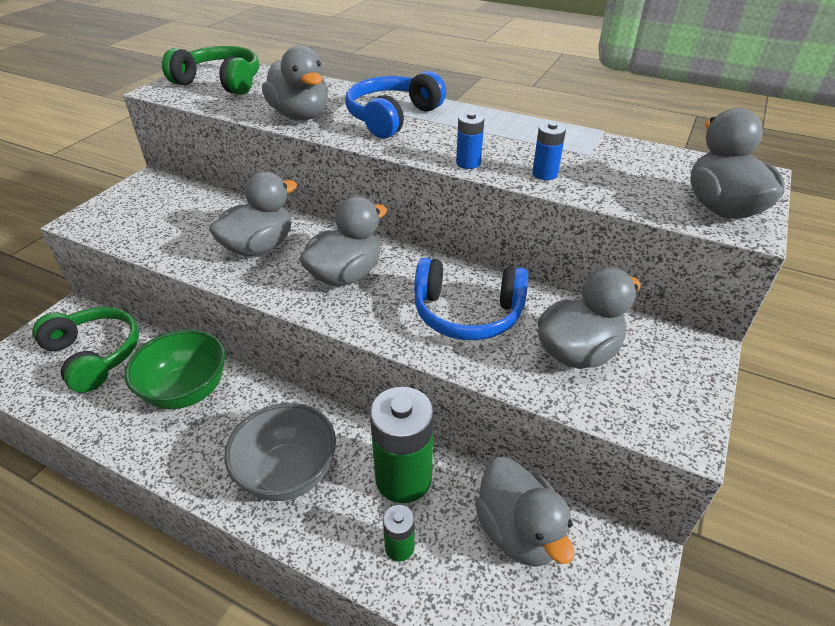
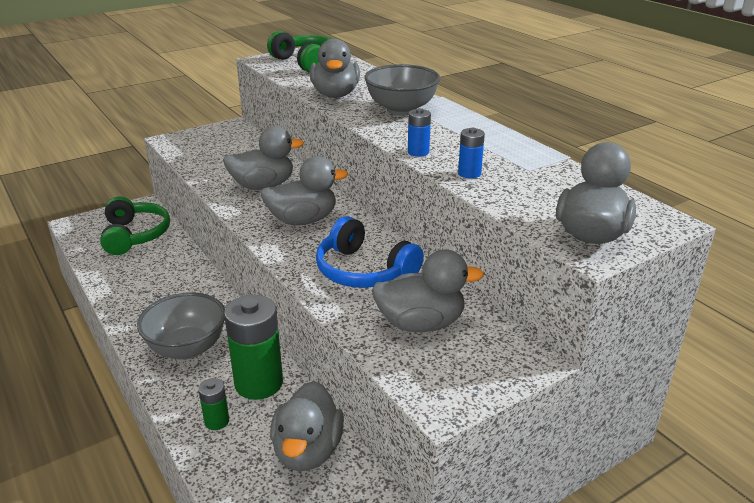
camera: 30 degrees right, 10 degrees down
green bowl [125,329,225,409] -> none
blue headphones [345,71,446,138] -> grey bowl [364,64,440,115]

